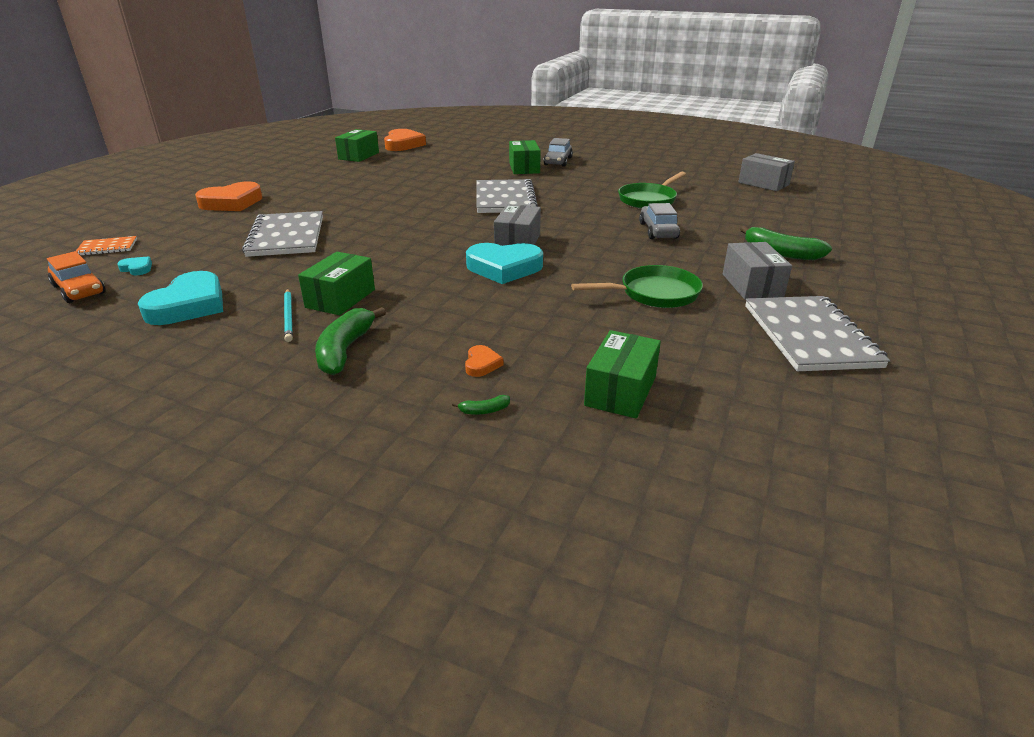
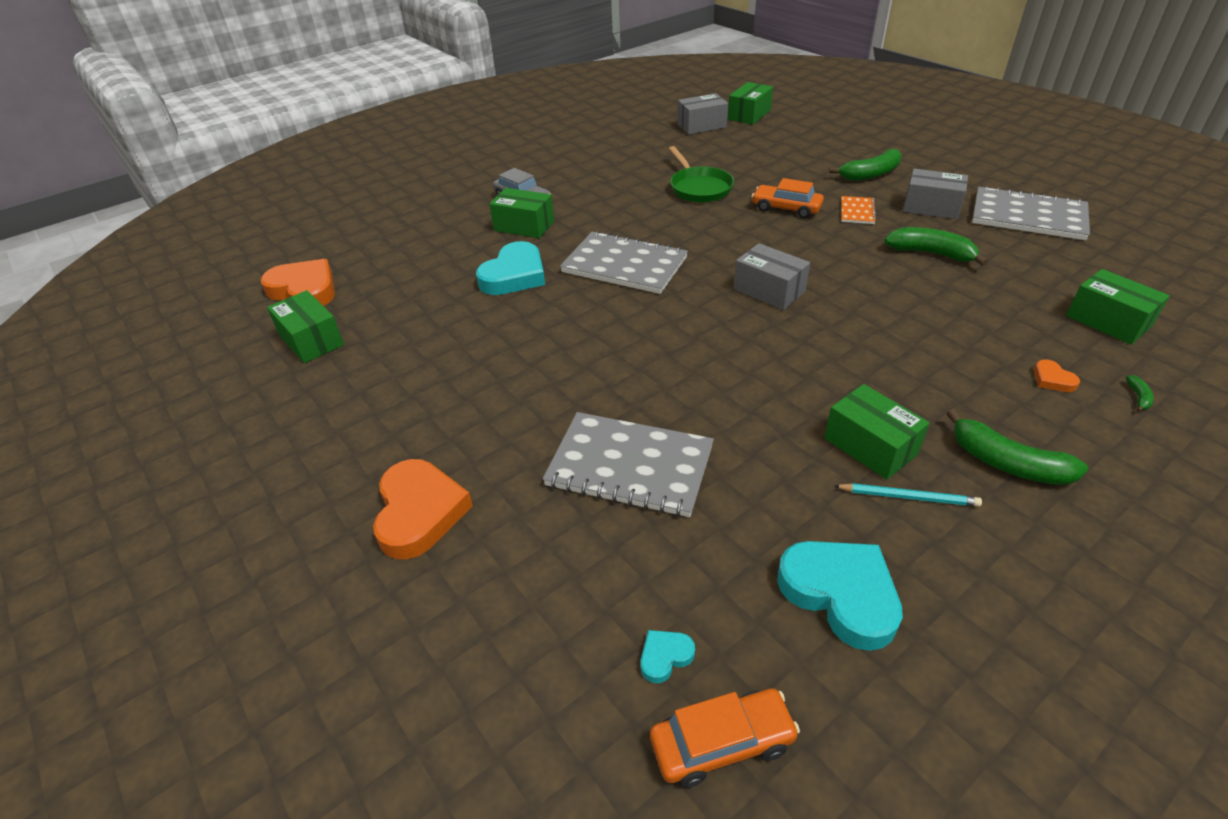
camera: 60 degrees left, 10 degrees up
orange notebook [76,236,137,256] -> orange notebook moved to [841,196,877,224]
orange heart [465,345,503,377] -> orange heart turned 150 degrees counterclockwise [1034,360,1080,392]
turquoise heart [466,243,543,284] -> turquoise heart moved to [476,241,545,295]
green pan [571,265,703,308] -> green banana [884,227,988,266]
grey car [639,203,680,239] -> orange car [752,178,824,218]
none -> green box [728,82,773,125]

